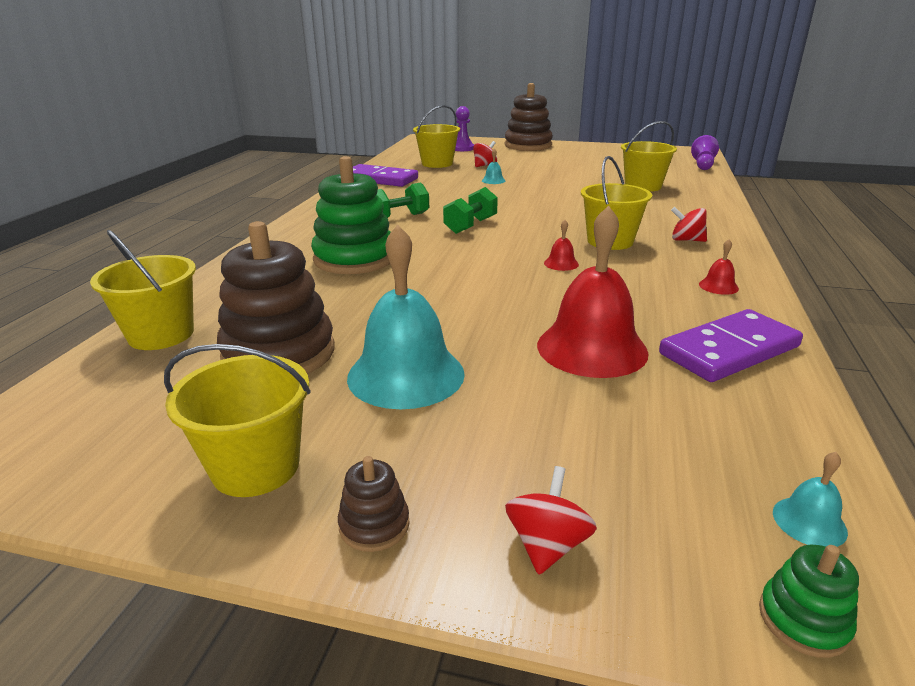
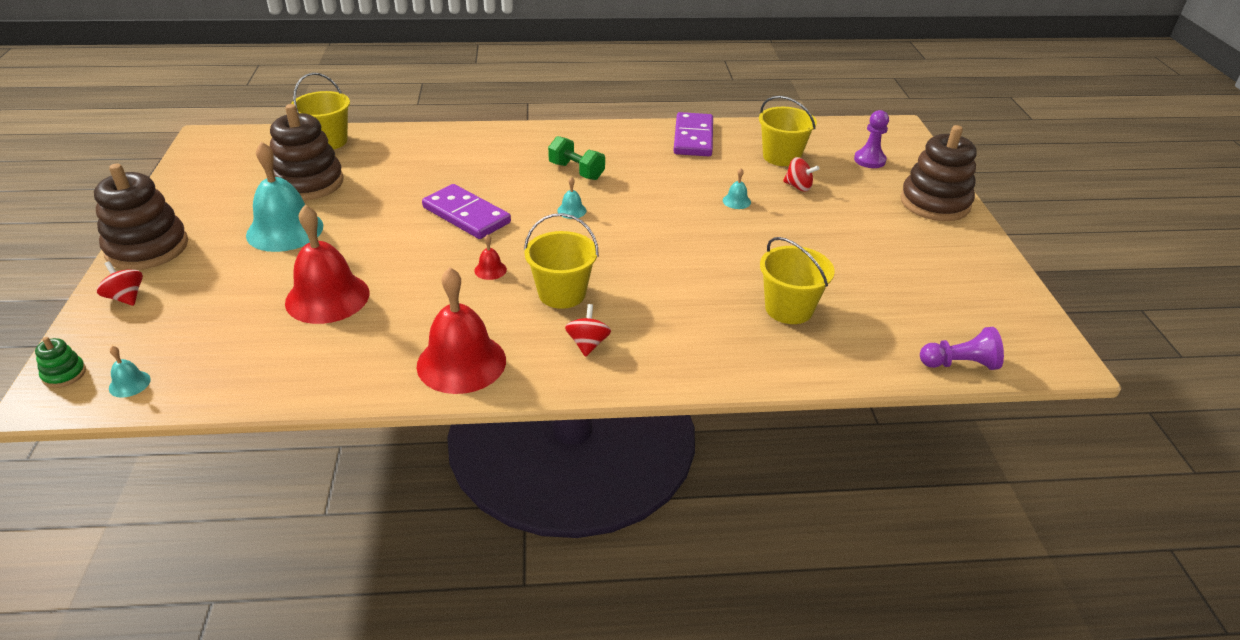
camera: 70 degrees right, 10 degrees up
yellow bucket [164,344,311,497] -> none
green stacking toy [311,156,391,274] -> none
brown stacking toy [338,456,410,552] -> brown stacking toy [94,164,188,270], size x2.32
green dumbbell [443,187,498,234] -> turquoise bell [557,177,587,219]
red spinning top [505,466,597,575] -> red spinning top turned 135 degrees counterclockwise [97,261,143,306]
purple domino [659,309,803,382] -> purple domino moved to [422,184,511,239]
red bell [699,239,739,295] -> red bell [417,267,506,394], size x2.42

